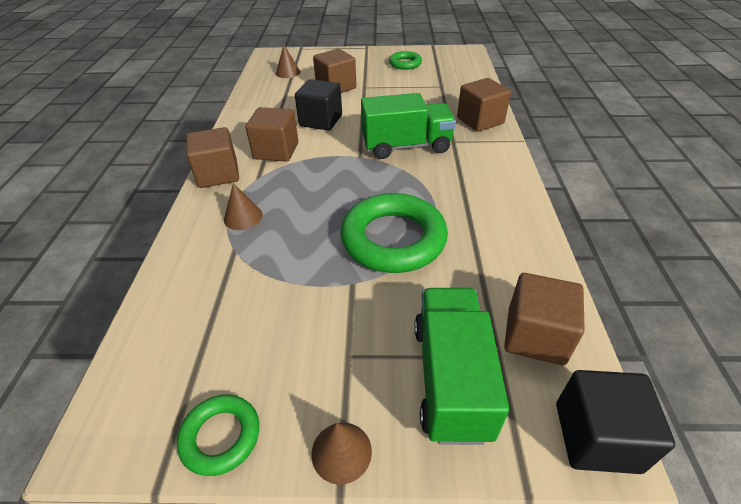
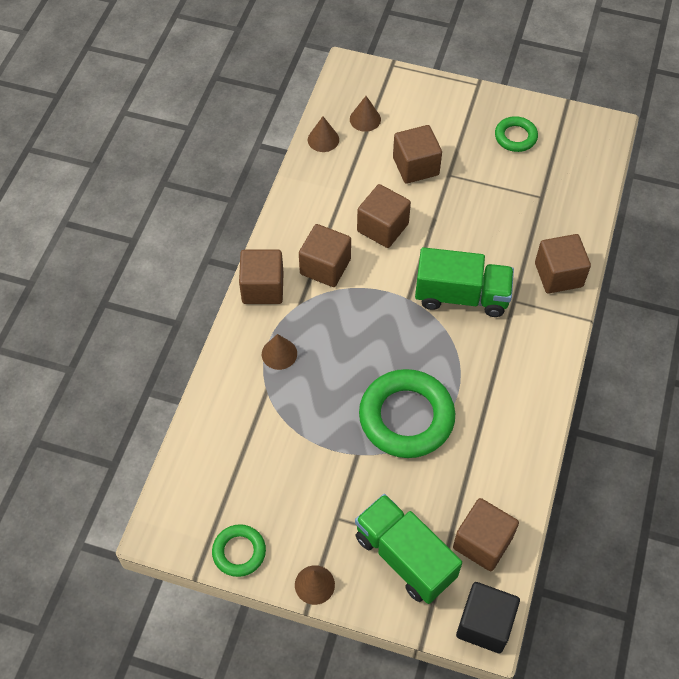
camera: 15 degrees right, 15 degrees up
black cube [295,79,342,131] -> brown cube [357,184,411,248]
green truck [414,288,509,445] -> green truck turned 60 degrees counterclockwise [355,494,462,604]
none -> brown cone [308,117,339,152]

